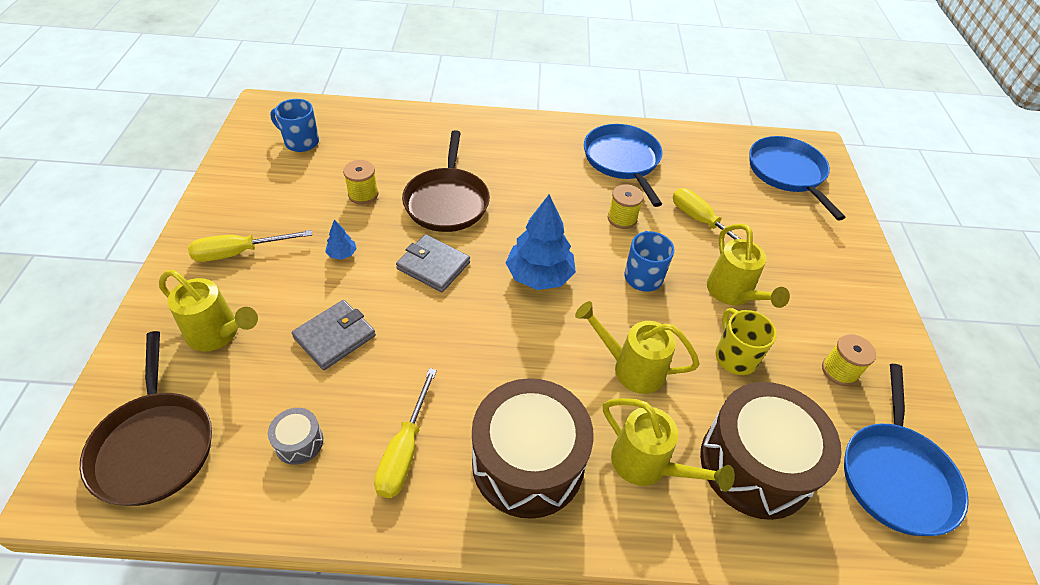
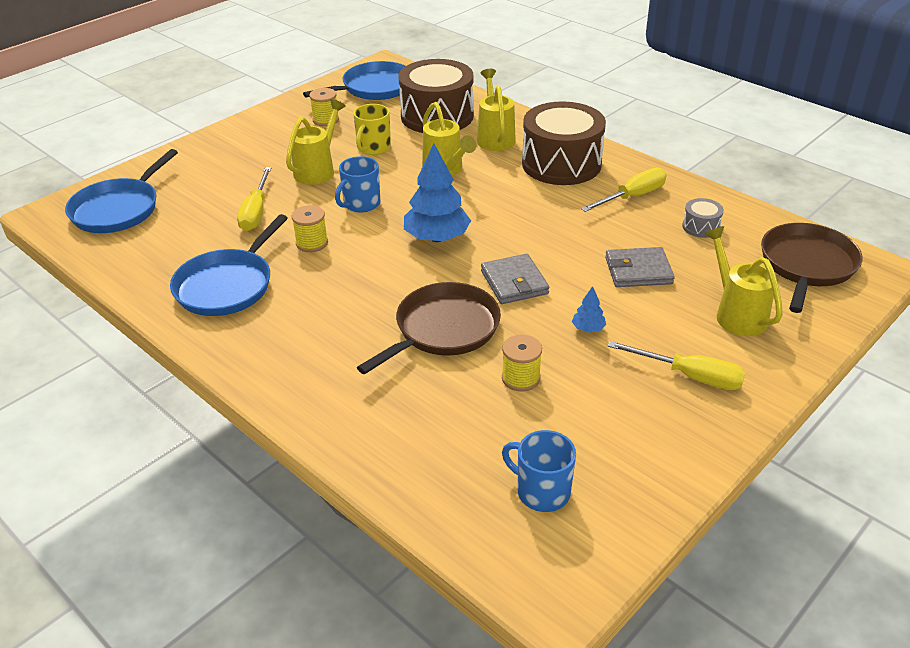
camera: 135 degrees left, 10 degrees down
blue mug [270,99,319,152] -> blue mug turned 150 degrees clockwise [502,430,576,512]

